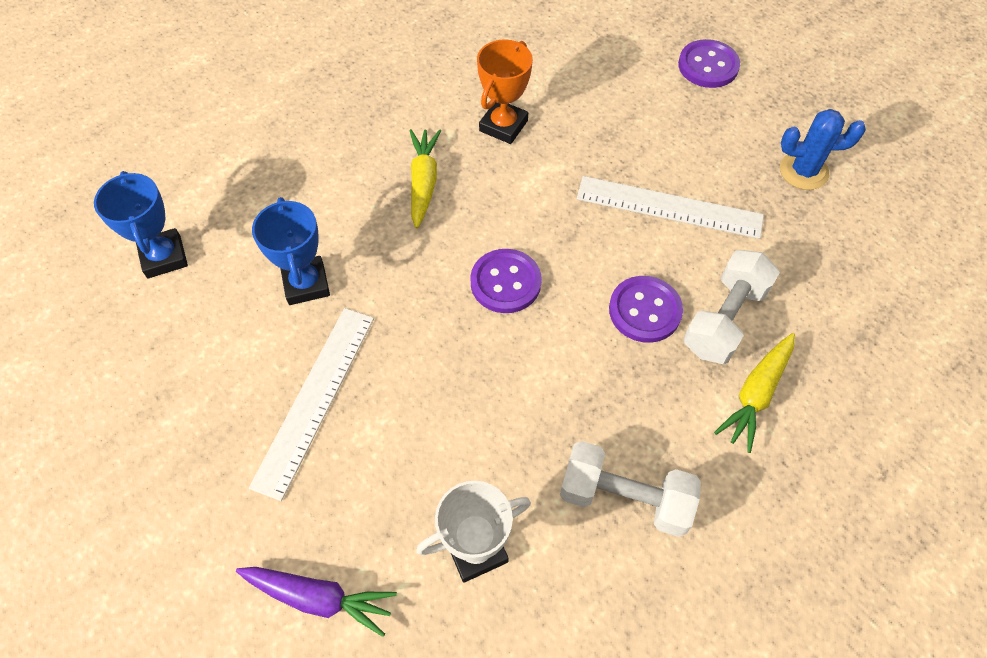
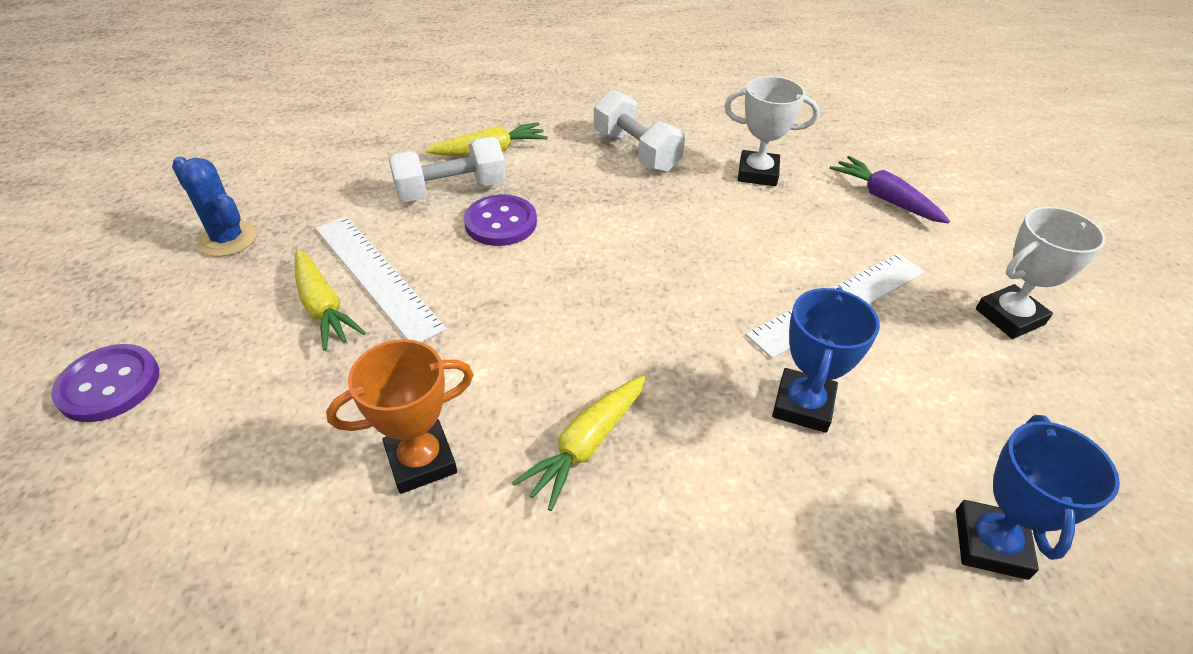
camera: 145 degrees left, 15 degrees down
purple button [470,249,542,313] -> none
none -> yellow carrot [294,249,366,351]
none -> white trophy [976,207,1106,339]

